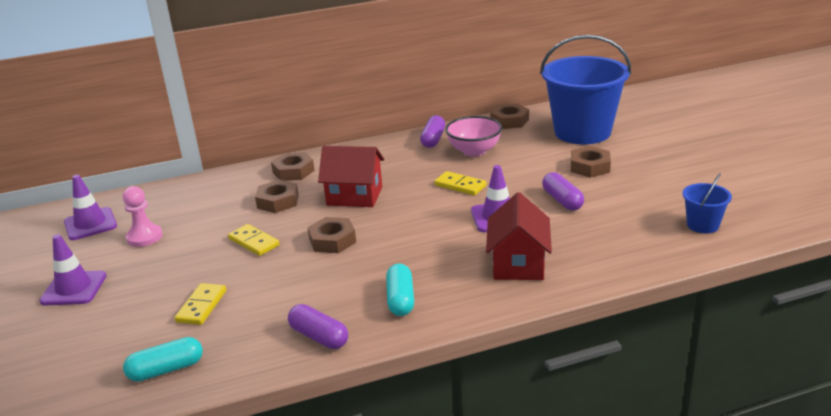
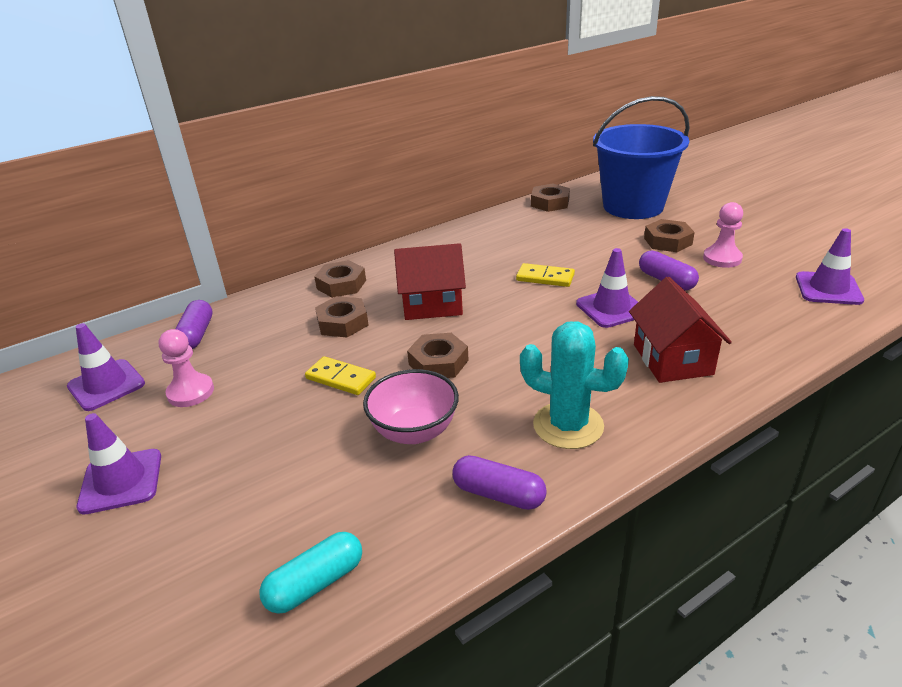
camera: 15 degrees left, 5 degrees up
yellow domino [175,283,226,325] -> none
turquoise capsule [386,264,414,316] -> turquoise cactus [520,321,629,449]
purple capsule [420,115,445,148] -> purple capsule moved to [176,300,213,349]
pink bowl [445,116,502,157] -> pink bowl moved to [363,369,459,444]
blue bucket [683,173,732,234] -> purple traffic cone [796,228,864,305]
none -> pink pawn [703,202,743,268]

